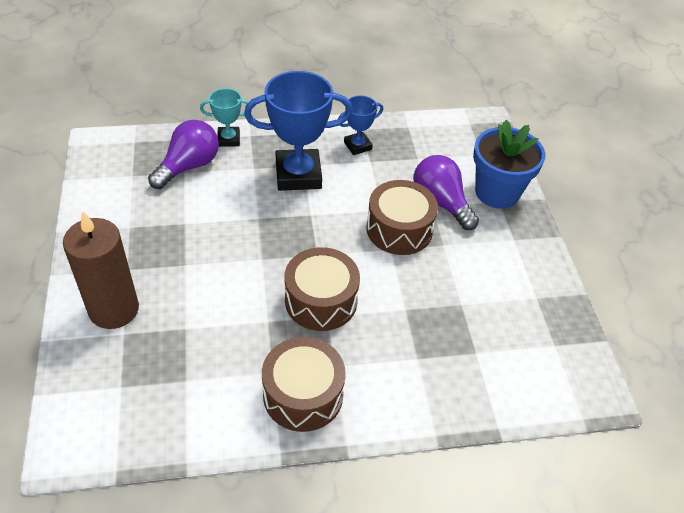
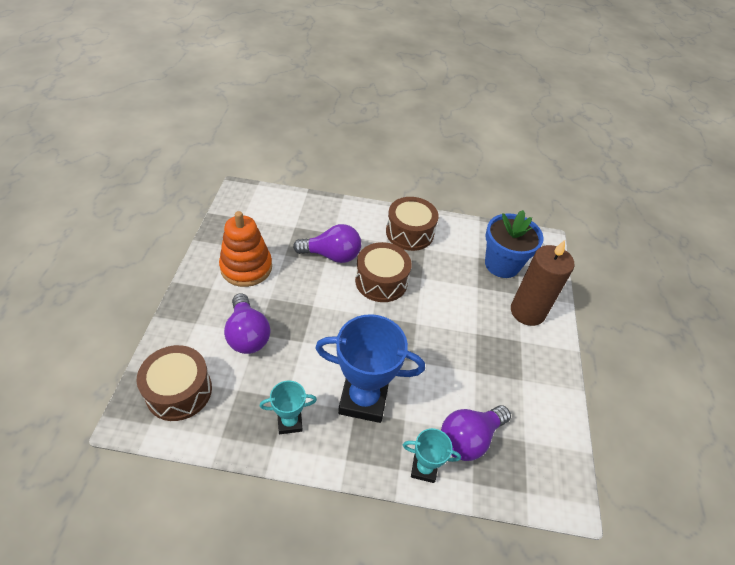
camera: 165 degrees left, 0 degrees up
blue trophy [338,96,383,155] -> turquoise trophy [260,381,317,434]
brown drum [366,180,438,255] -> brown drum moved to [137,345,212,421]
blue flower pot [473,120,545,209] -> blue flower pot moved to [485,210,544,278]
none -> orange stacking toy [219,211,272,287]
none -> purple light bulb [293,224,361,263]

